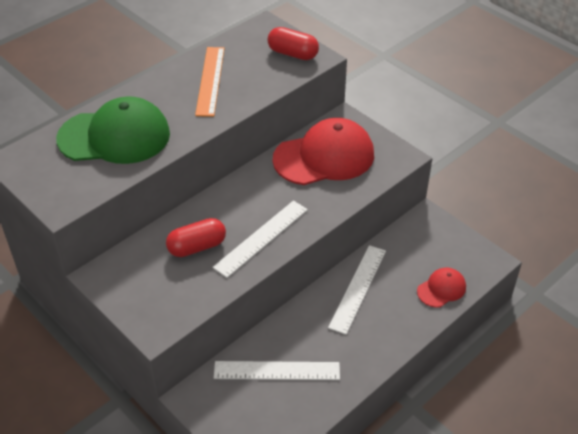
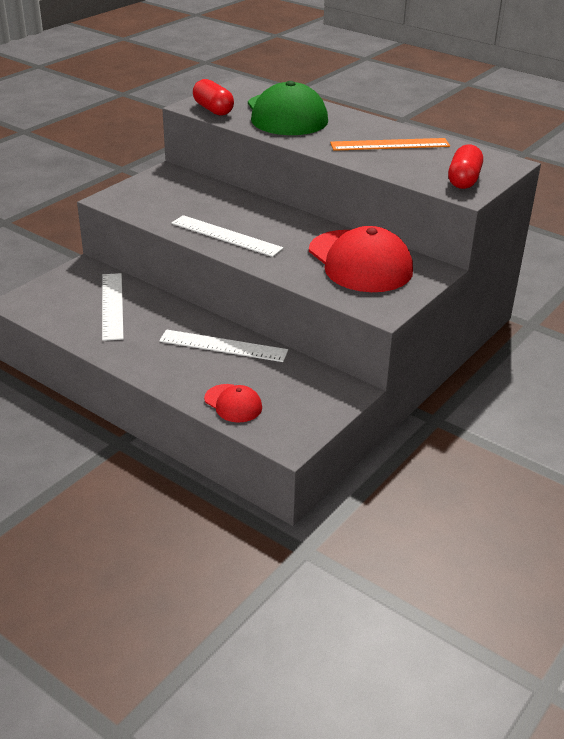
camera: 80 degrees right, 10 degrees down
red capsule [166,218,226,257] -> red capsule moved to [193,79,234,116]

